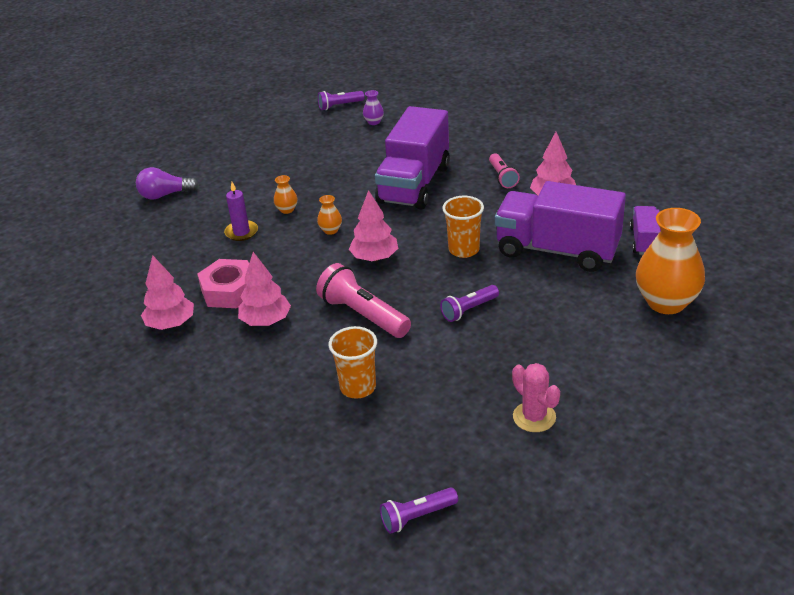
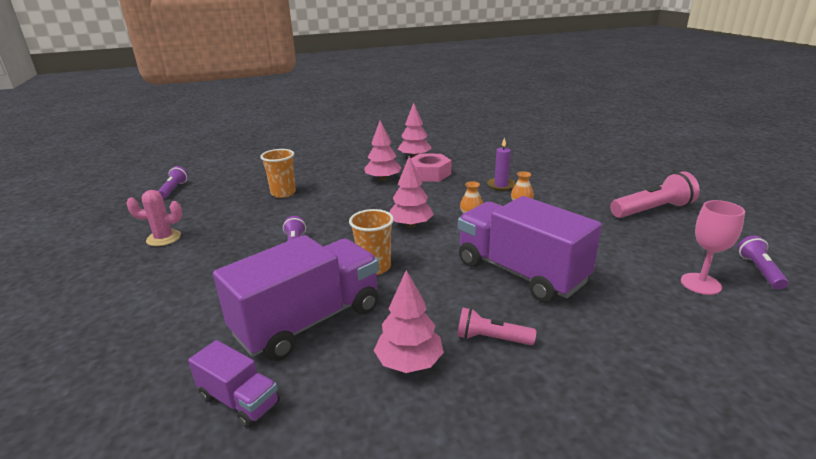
camera: 115 degrees right, 10 degrees down
purple light bulb [136,167,199,200] -> none
pink flashlight [316,263,411,338] -> pink flashlight moved to [610,171,700,218]
purple vase [363,90,384,125] -> pink goblet [681,200,745,295]
orange vase [636,208,705,314] -> none

